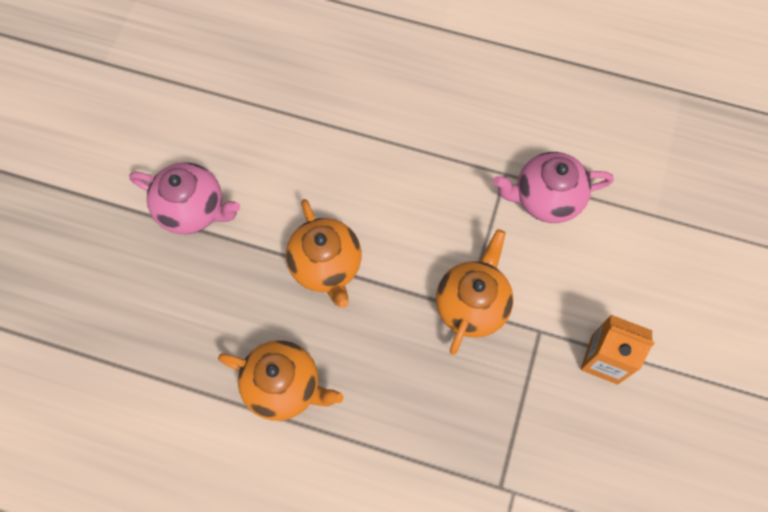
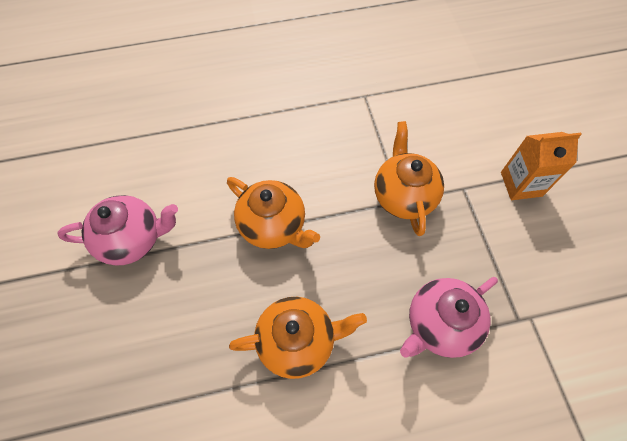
camera: 30 degrees left, 5 degrees down
pink teapot [493,152,614,223] -> pink teapot moved to [400,277,498,358]

